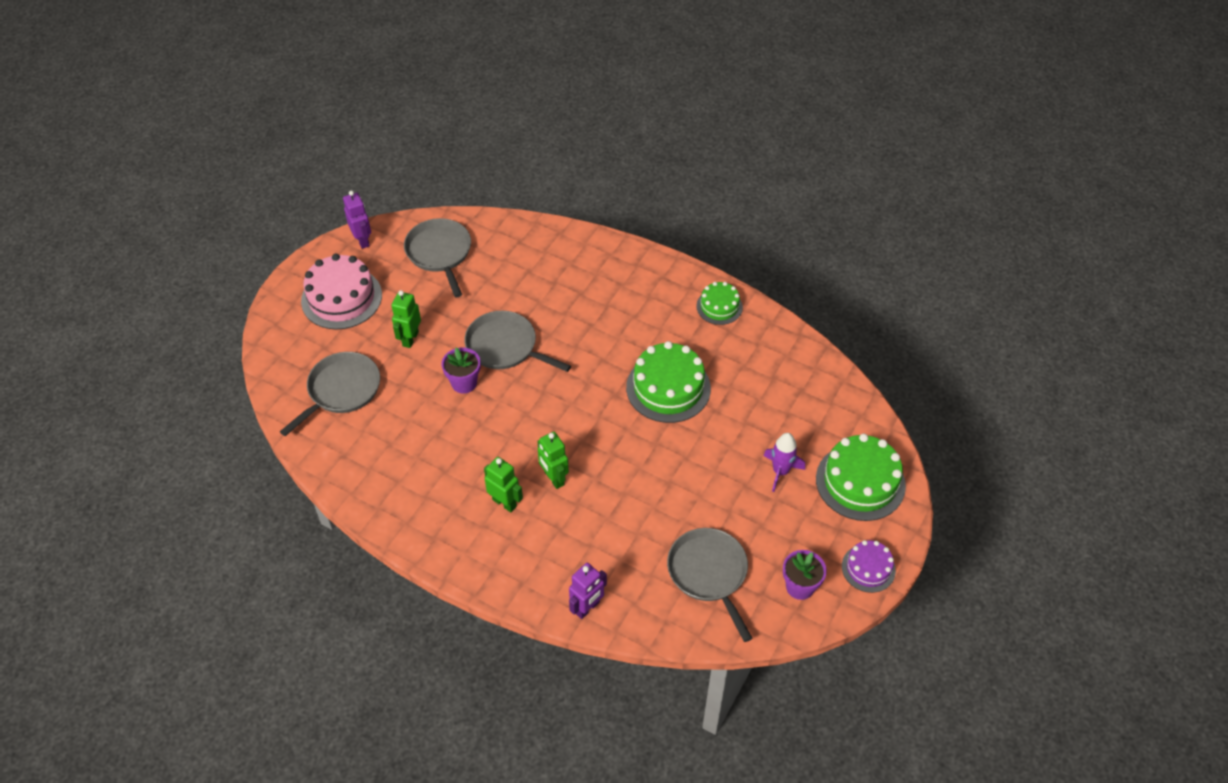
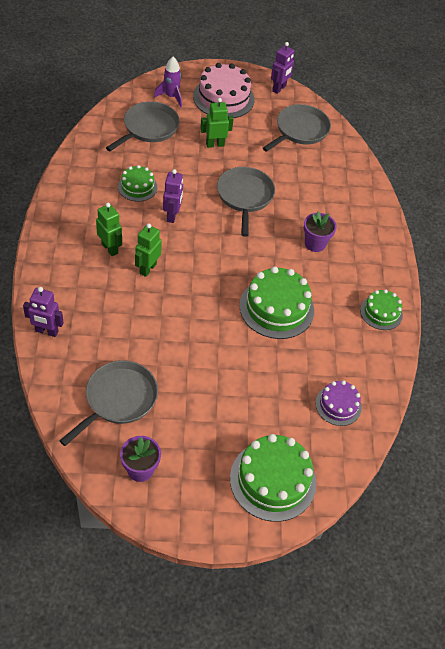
camera: 55 degrees right, 0 degrees up
grey pan [280,352,380,436] -> grey pan turned 60 degrees counterclockwise [106,101,180,151]
purple flower pot [442,347,480,394] -> purple flower pot moved to [304,211,337,252]
green robot [484,457,523,512] -> green robot turned 45 degrees counterclockwise [96,203,122,256]
purple rocket [763,433,805,492] -> purple rocket moved to [154,57,182,107]
purple cake [842,540,896,593] -> purple cake moved to [315,381,362,426]
none -> green cake [118,165,157,202]
none -> purple robot [163,169,183,223]

